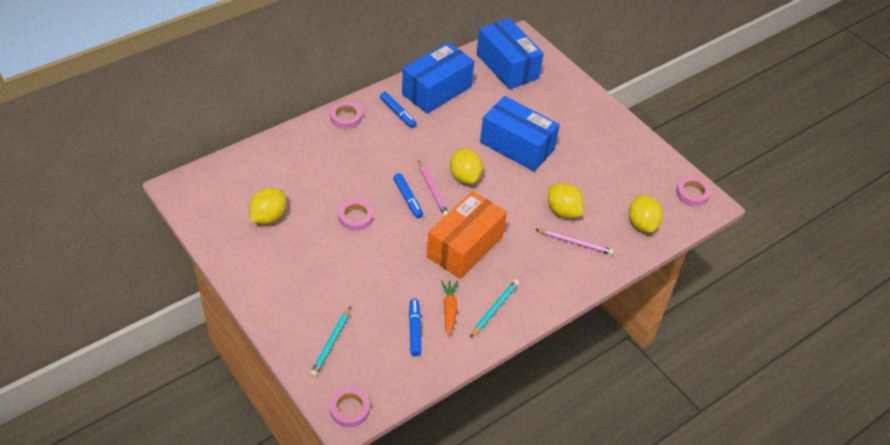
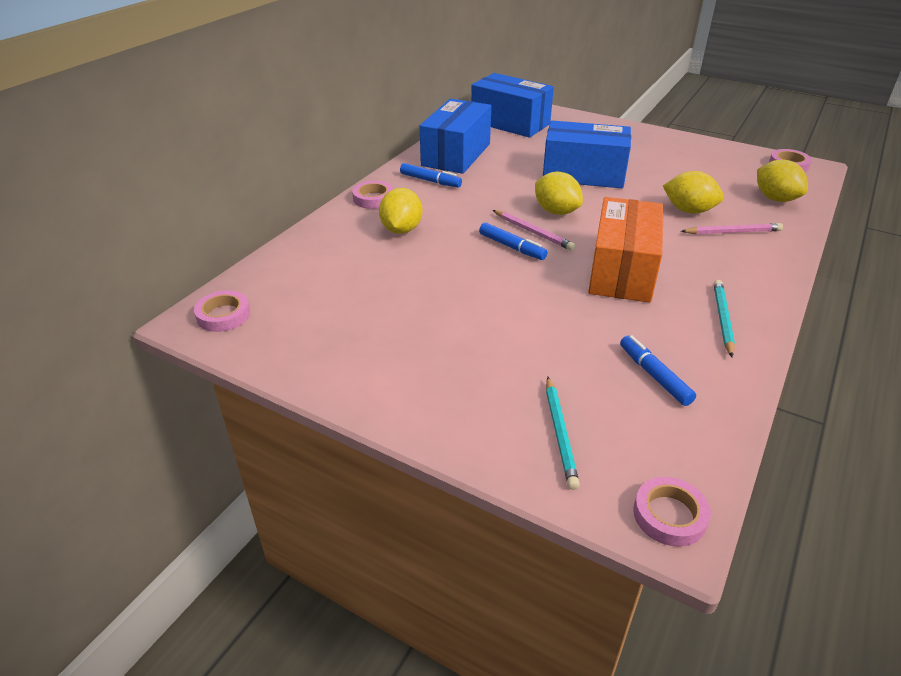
camera: 20 degrees left, 10 degrees down
yellow lemon [249,188,286,224] -> yellow lemon moved to [379,188,423,234]
pink tape [339,200,373,231] -> pink tape moved to [194,290,250,332]
orange carrot [441,281,458,336] -> none

